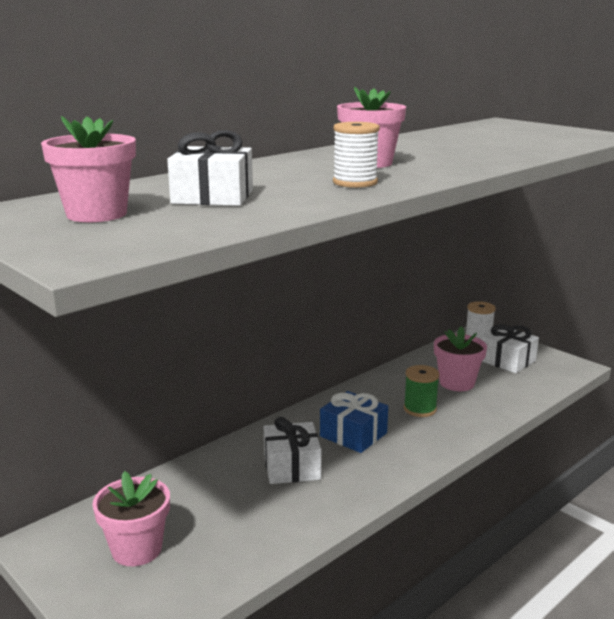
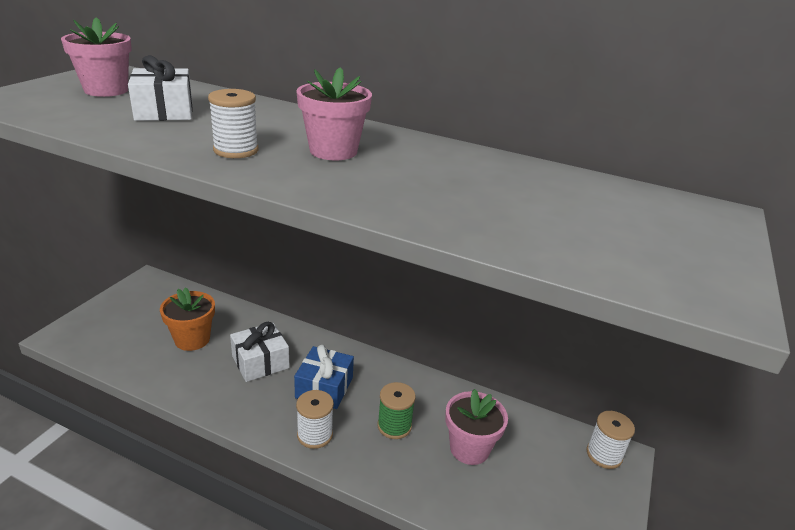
camera: 65 degrees right, 10 degrees up
pink flower pot [92,471,170,566] -> none
white gift [481,324,539,373] -> none
none -> orange flower pot [160,287,215,351]
none -> white spool [296,390,334,449]

